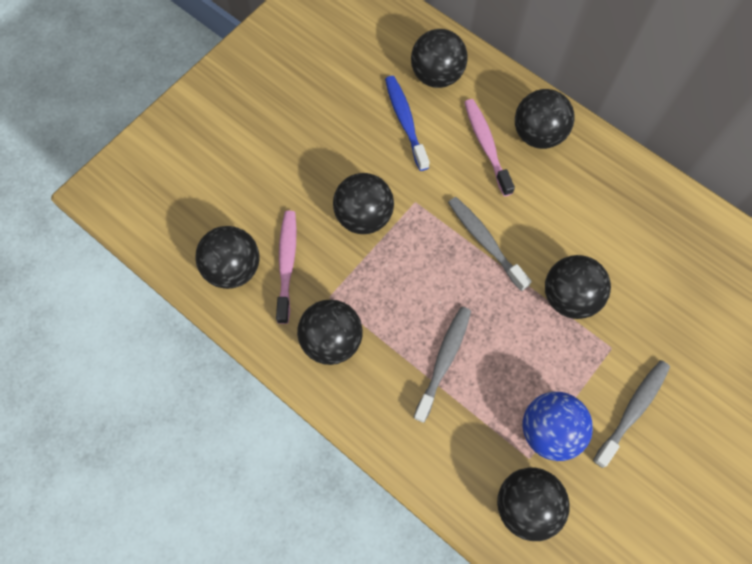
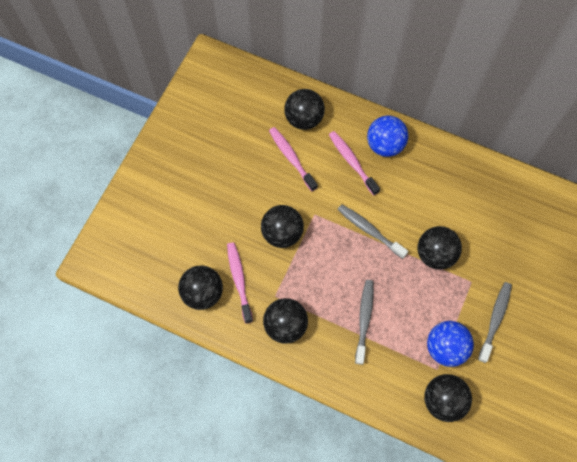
camera: 15 degrees left, 0 degrees up
blue toothbrush [385,76,430,171] -> pink toothbrush [269,127,318,191]
black ball [515,89,575,149] -> blue ball [367,115,409,157]

